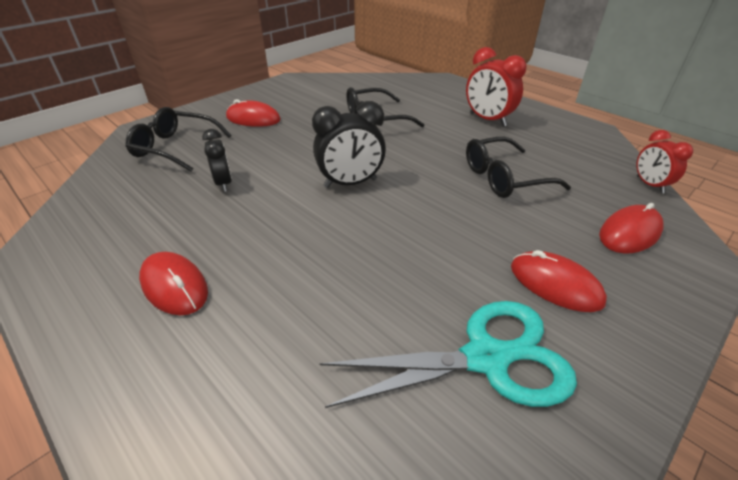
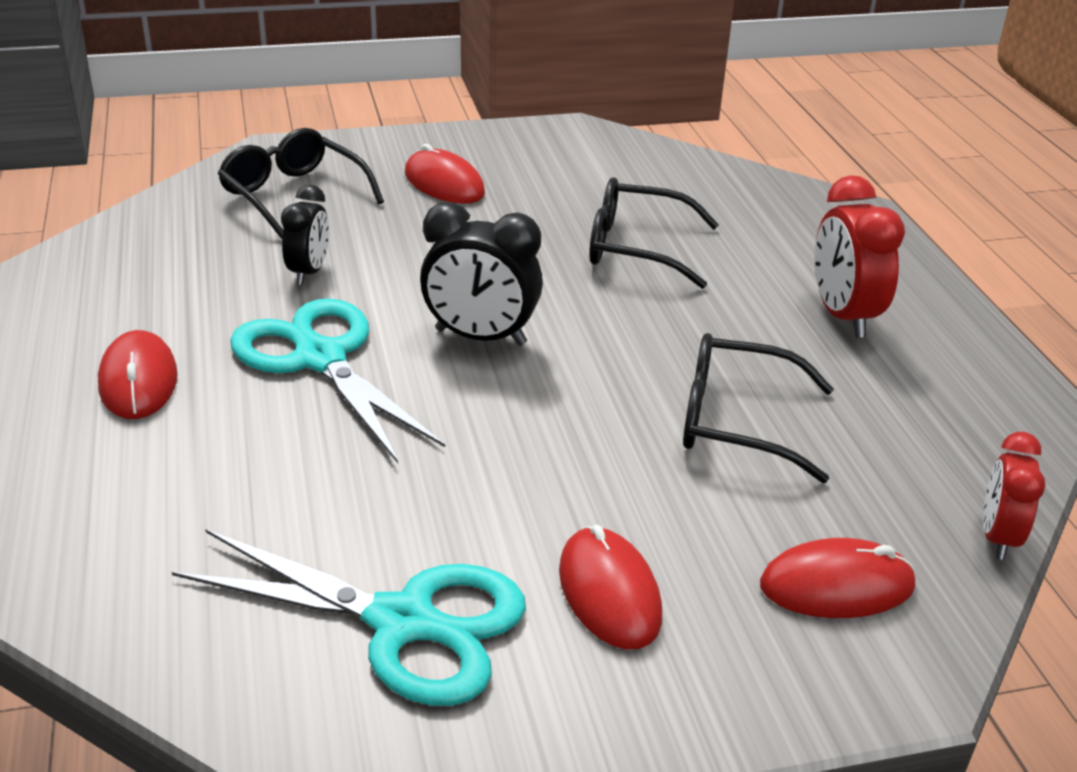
camera: 30 degrees right, 5 degrees down
none -> turquoise scissors [230,298,445,463]

